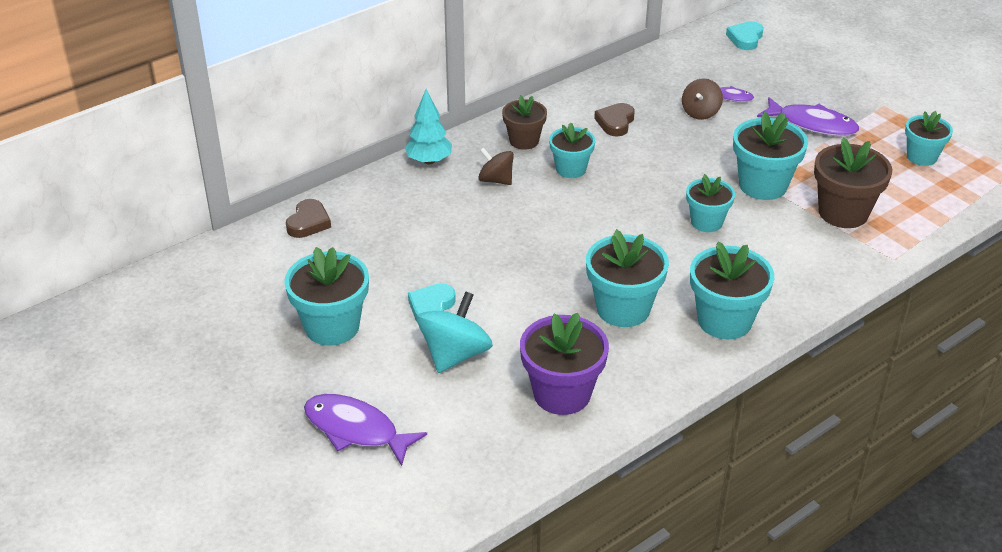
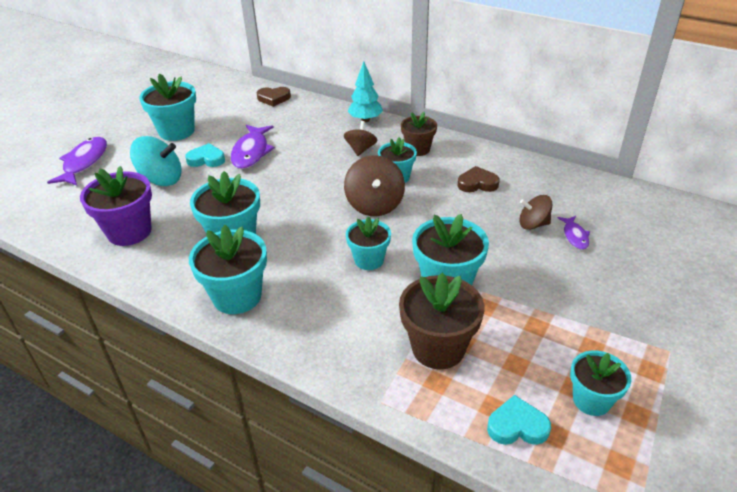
camera: 70 degrees right, 0 degrees up
turquoise heart [726,21,763,50] -> turquoise heart moved to [487,395,551,445]
purple fish [757,97,859,136] -> purple fish moved to [231,125,275,169]
none -> brown spinning top [344,155,405,216]

